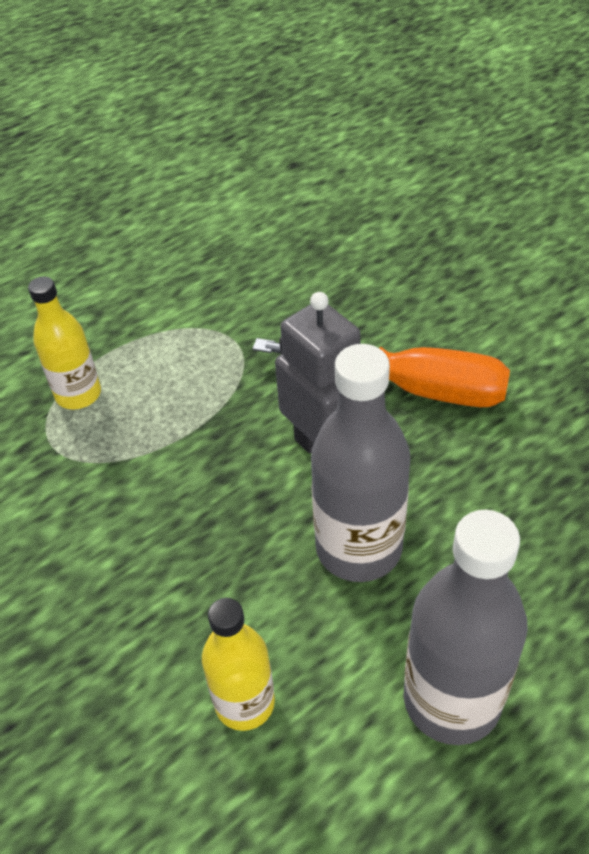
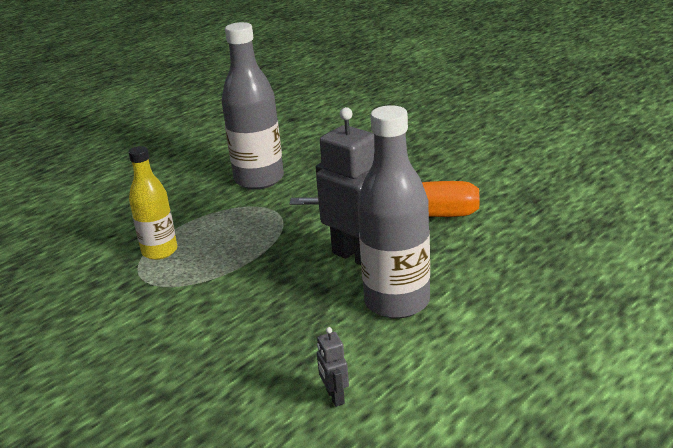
camera: 10 degrees left, 20 degrees down
yellow bottle [202,598,275,731] -> grey robot [317,327,349,407]
grey bottle [404,510,528,745] -> grey bottle moved to [222,22,284,190]

